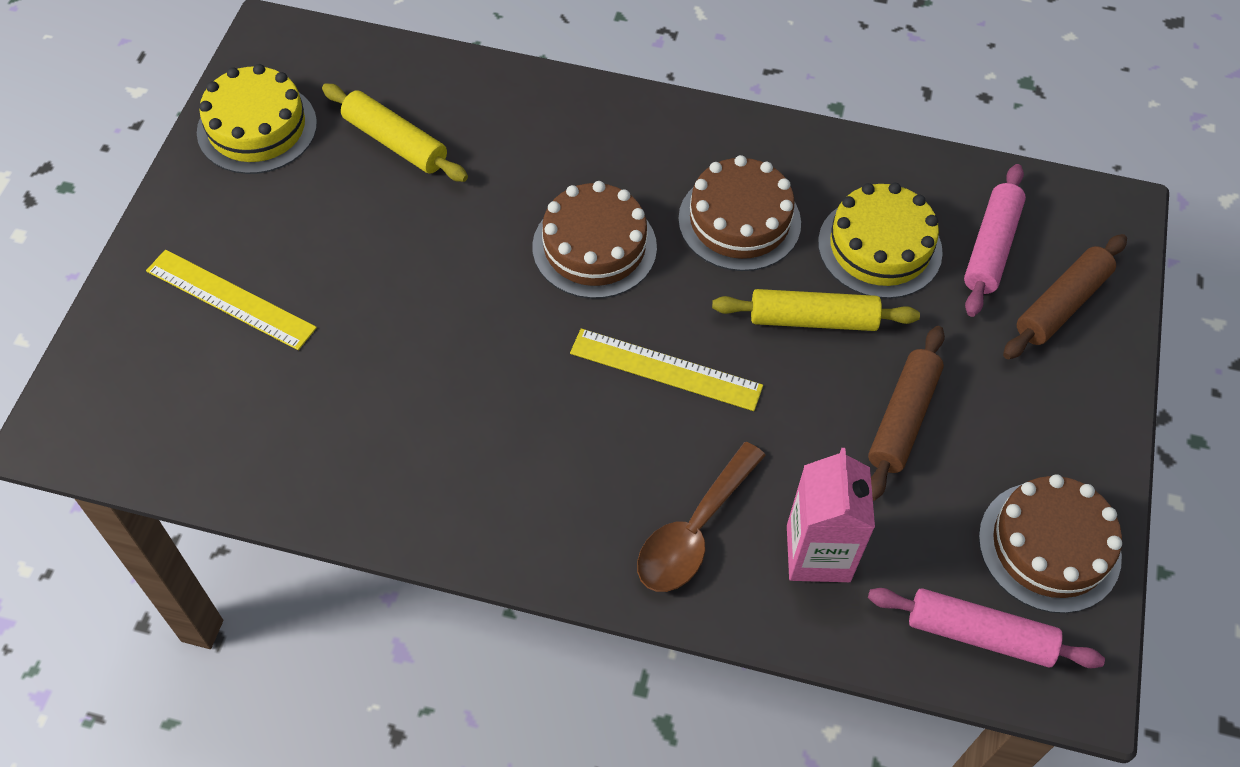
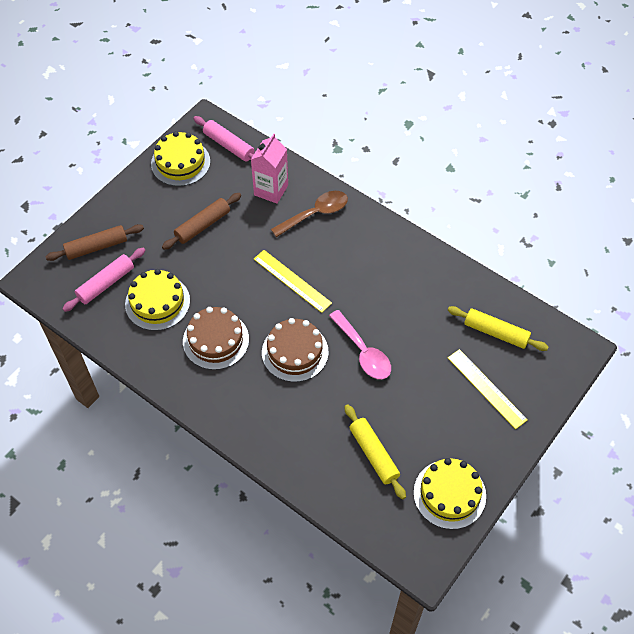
camera: 155 degrees left, 0 degrees up
yellow rolling pin [712,289,920,331] -> yellow rolling pin moved to [448,306,548,351]
brown cake [979,474,1122,613] -> yellow cake [151,131,210,186]
none -> pink spoon [329,310,391,379]

